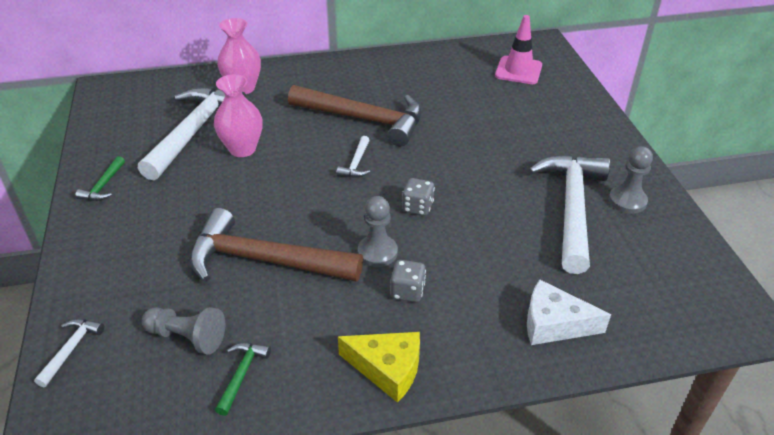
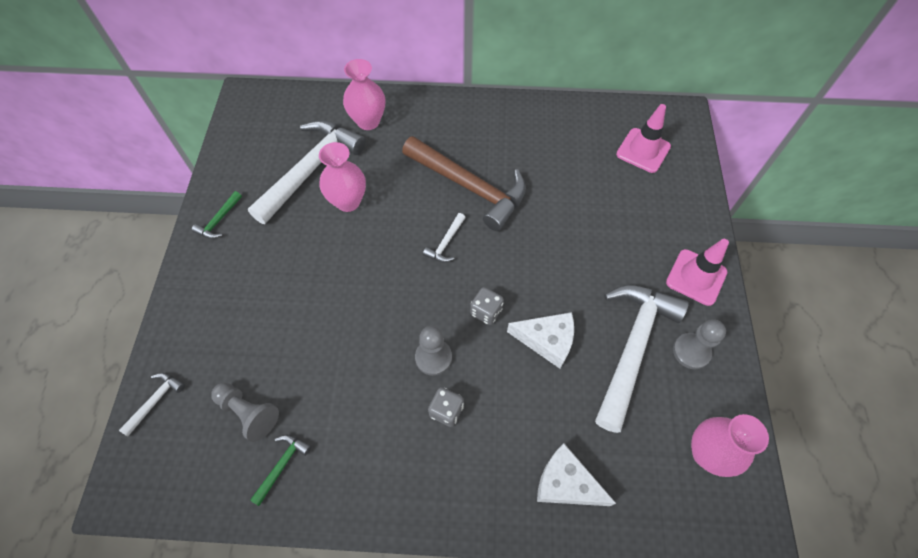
camera: 15 degrees right, 20 degrees up
brown hammer [190,208,363,282] -> none
yellow cheese [338,332,420,403] -> none
none -> white cheese [507,312,574,369]
none -> pink traffic cone [666,239,729,306]
none -> pink vase [691,414,769,477]

